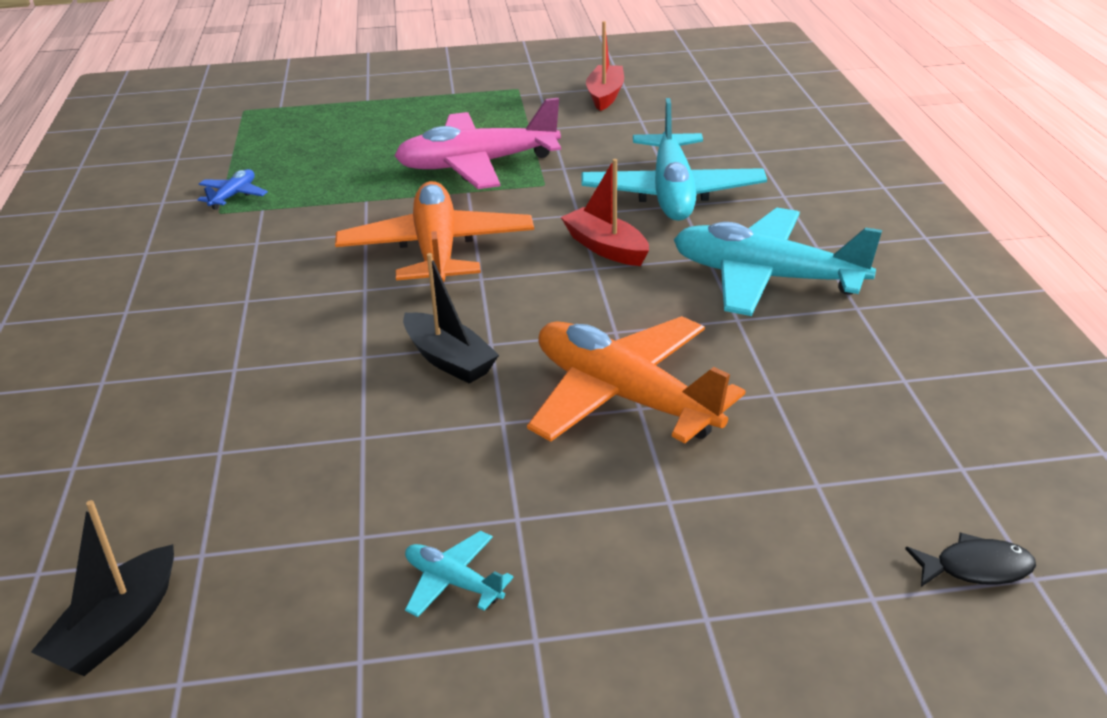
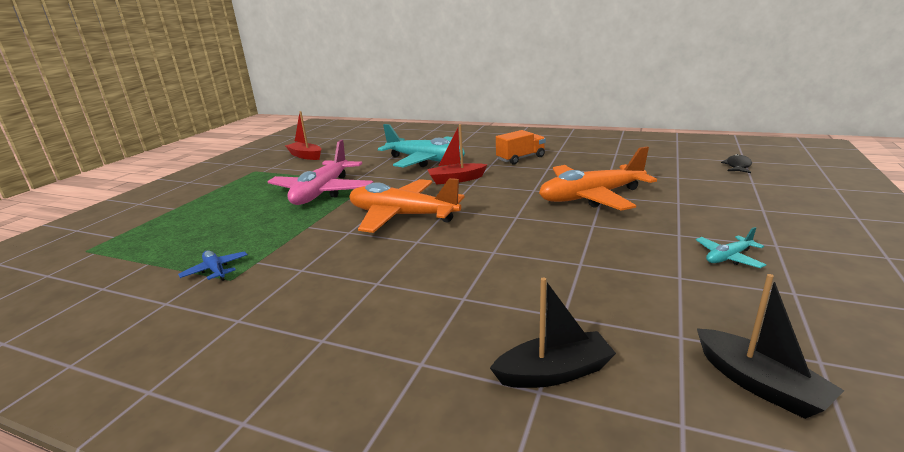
camera: 60 degrees left, 10 degrees down
black boat [403,253,499,384] -> black boat moved to [490,278,616,388]
turquoise plane [673,208,882,316] -> orange truck [496,130,546,165]

